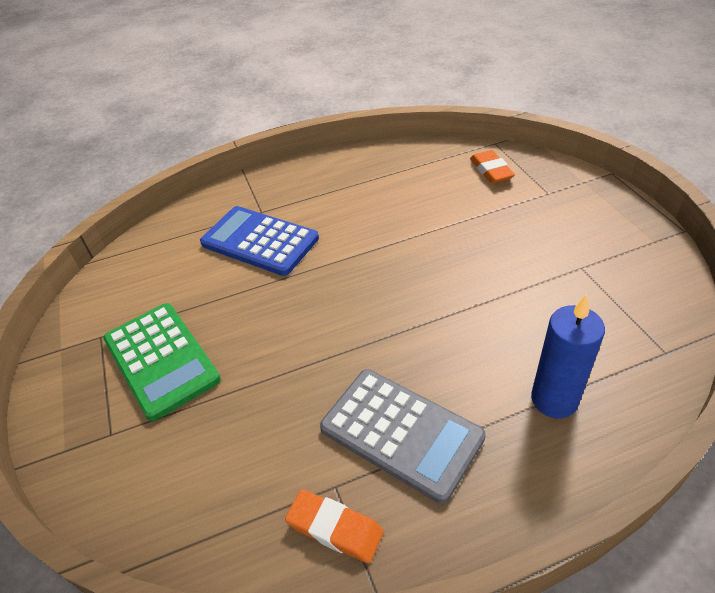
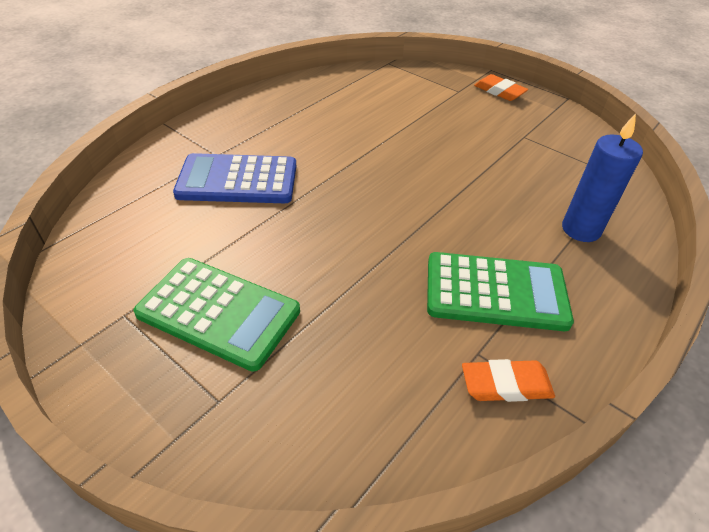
camera: 35 degrees left, 0 degrees up
grey calculator [320,369,486,504] -> green calculator [427,252,574,331]
orange eraser [470,150,515,183] -> orange eraser moved to [474,74,528,101]

